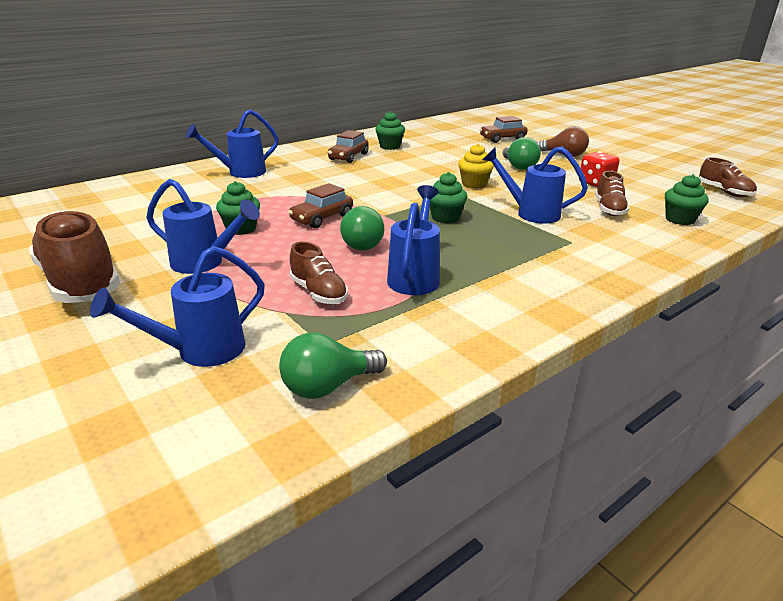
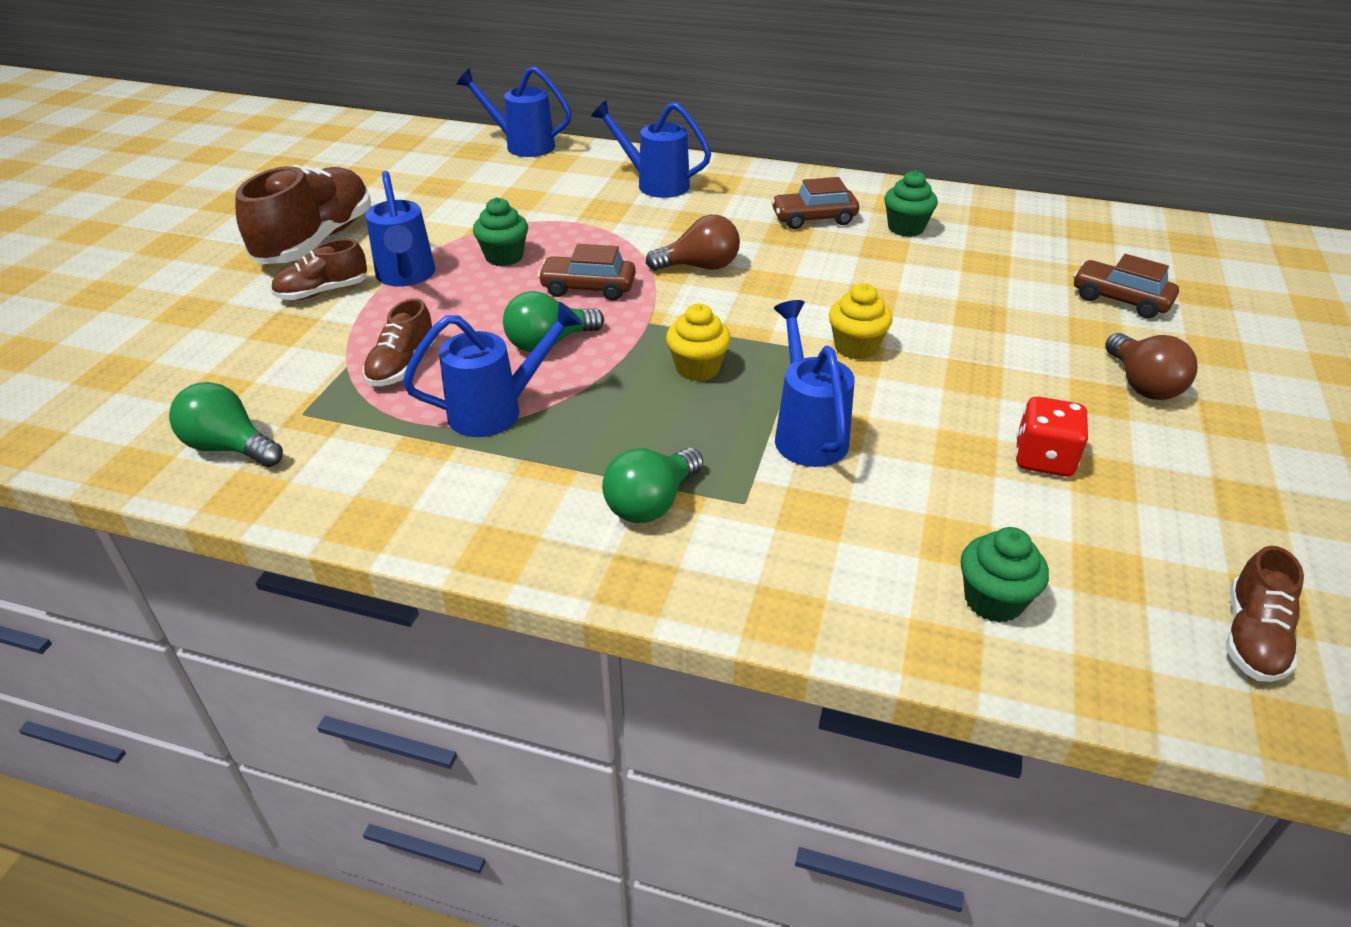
camera: 55 degrees right, 10 degrees up
blue watering can [90,246,265,367] -> blue watering can moved to [456,66,572,157]
green cupcake [430,172,468,223] -> yellow cupcake [666,304,731,381]
green light bulb [503,137,541,170] -> green light bulb moved to [602,448,703,523]
brown shoe [595,171,629,216] -> brown shoe moved to [271,239,367,300]
none -> brown light bulb [646,215,740,271]

